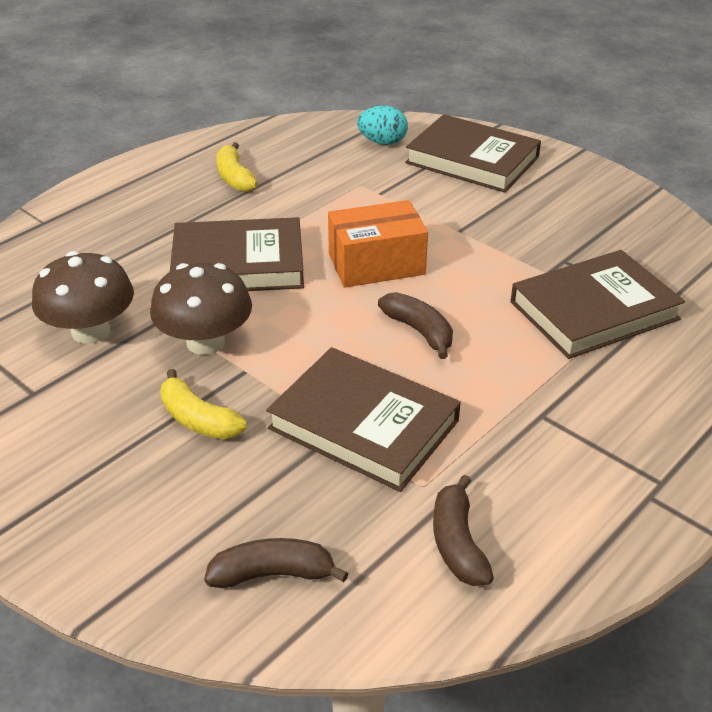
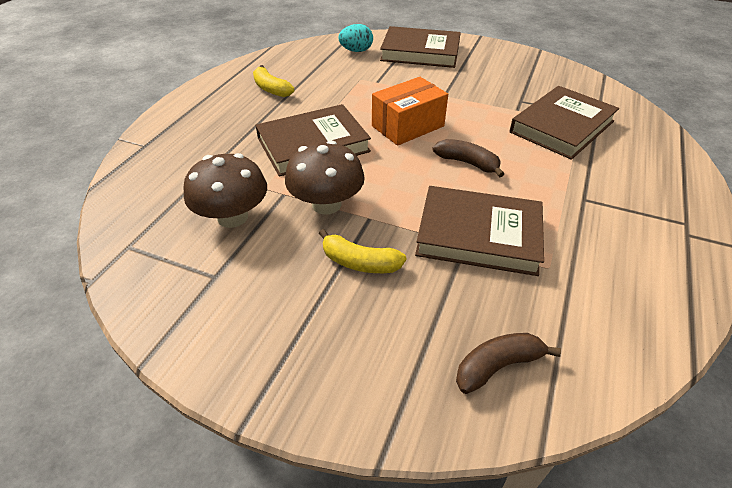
camera: 20 degrees left, 5 degrees up
brown banana [433,475,494,586] -> none

